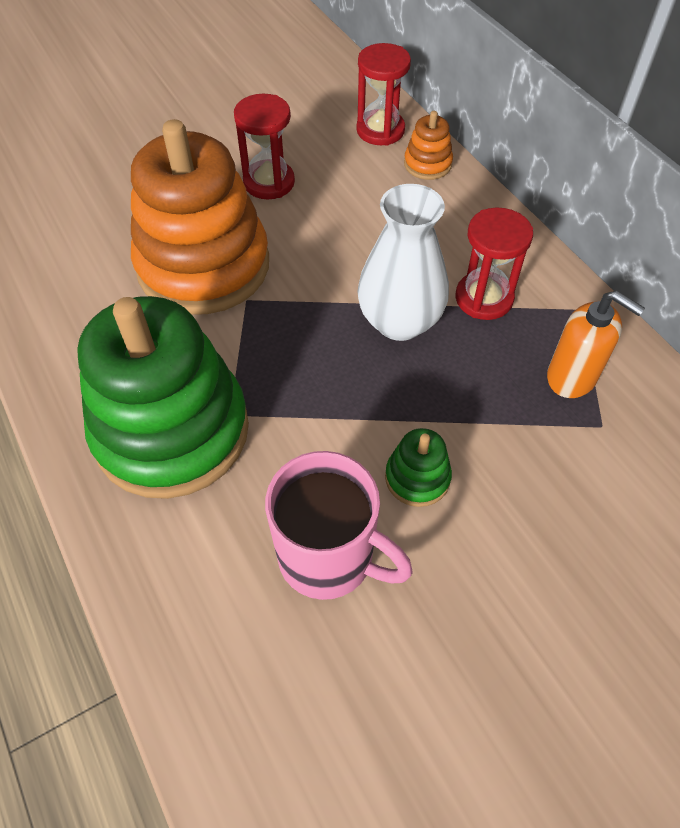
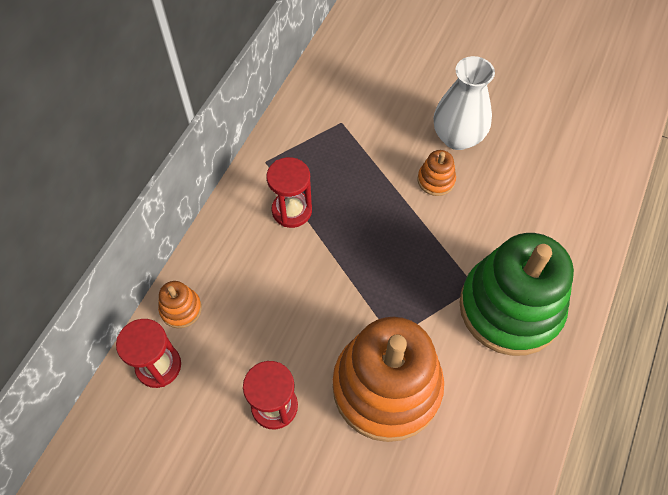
camera: 125 degrees left, 5 degrees up
pink mug [265,451,413,600] -> none
white vase [357,184,449,341] -> white vase moved to [433,56,495,150]
green stacking toy [385,428,452,507] -> orange stacking toy [418,150,456,196]
orange soap dispenser [547,291,645,398] -> none

